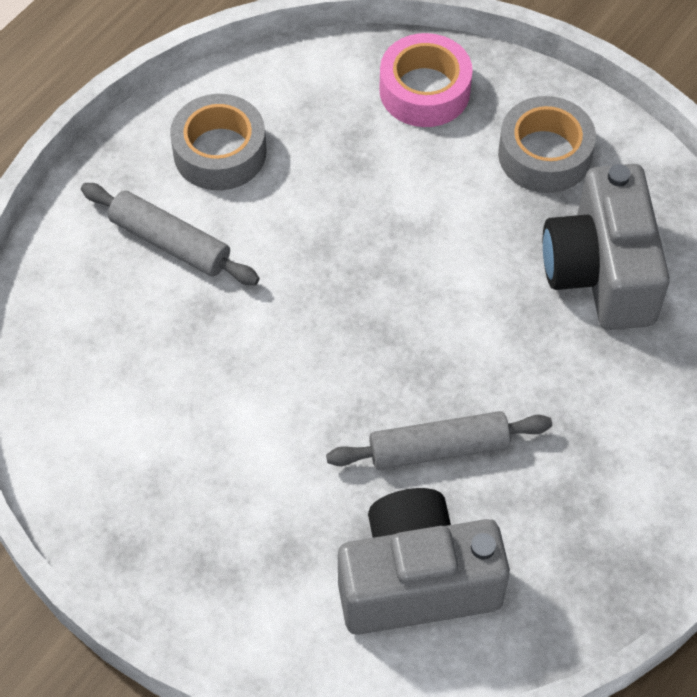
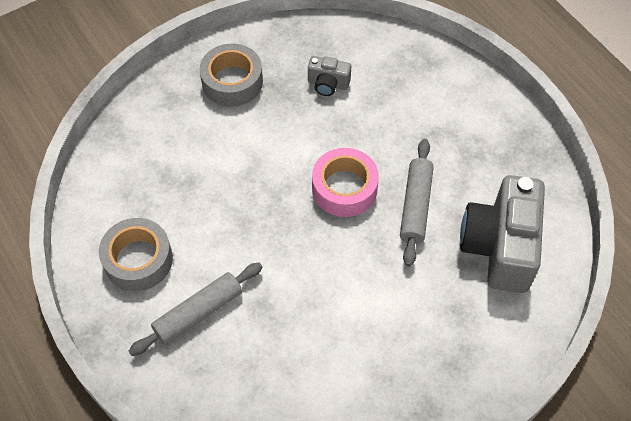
camera: 70 degrees left, 0 degrees up
pink tape [379,33,473,127] -> pink tape moved to [312,148,379,217]
grey camera [543,164,670,330] -> grey camera [308,56,351,96], size x0.46

